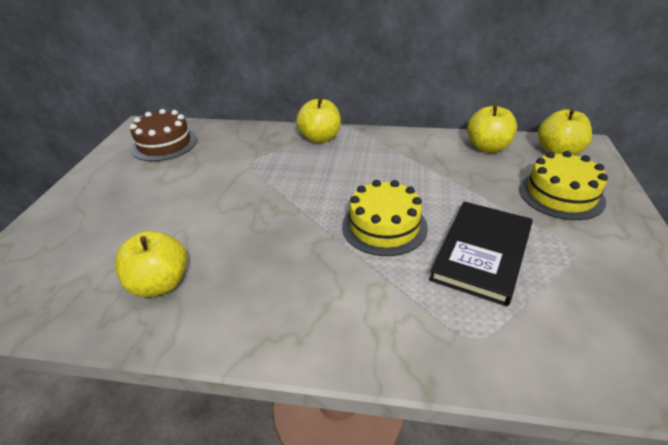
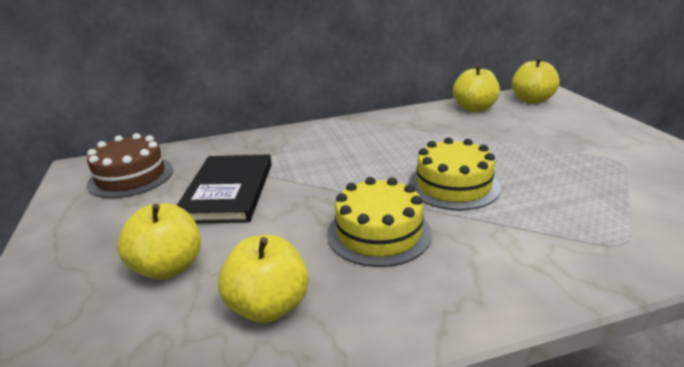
camera: 25 degrees left, 10 degrees down
yellow apple [296,97,341,143] -> yellow apple moved to [117,203,201,280]
black book [429,201,533,306] -> black book moved to [177,154,272,223]
yellow cake [519,151,608,220] -> yellow cake moved to [327,177,432,267]

